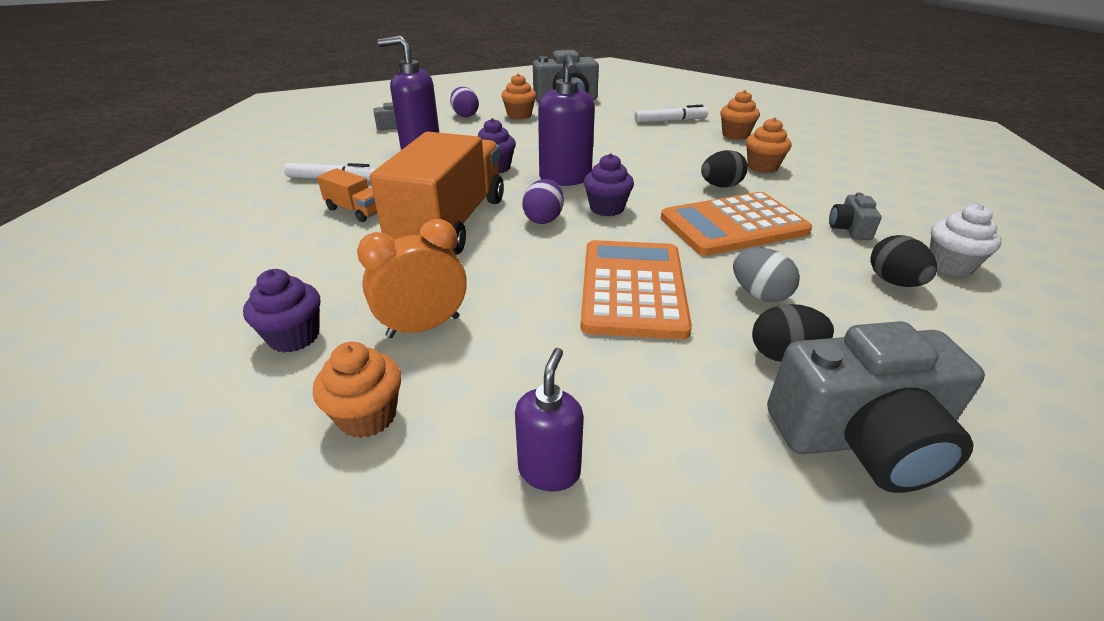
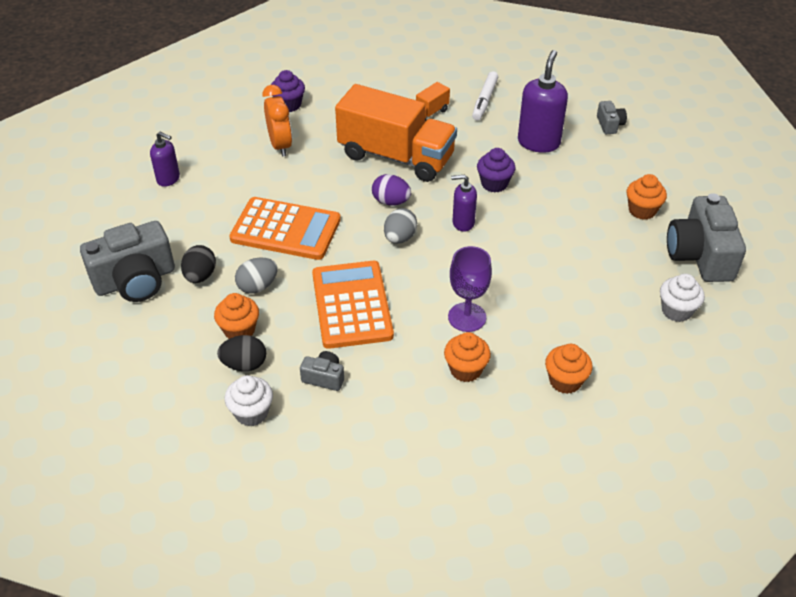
camera: 100 degrees right, 10 degrees up
orange cupcake [313,342,401,438] -> orange cupcake moved to [214,293,259,339]
purple egg [450,87,479,117] -> none
purple soap dispenser [538,53,595,186] -> purple soap dispenser [451,175,477,232], size x0.59
purple cupcake [584,153,634,216] -> grey egg [384,208,417,244]
white marker [635,105,708,123] -> none
black egg [701,150,748,187] -> none
grey camera [767,321,985,493] -> grey camera turned 120 degrees counterclockwise [80,221,175,302]
none -> purple goblet [448,246,492,332]
none -> white cupcake [660,274,705,322]

